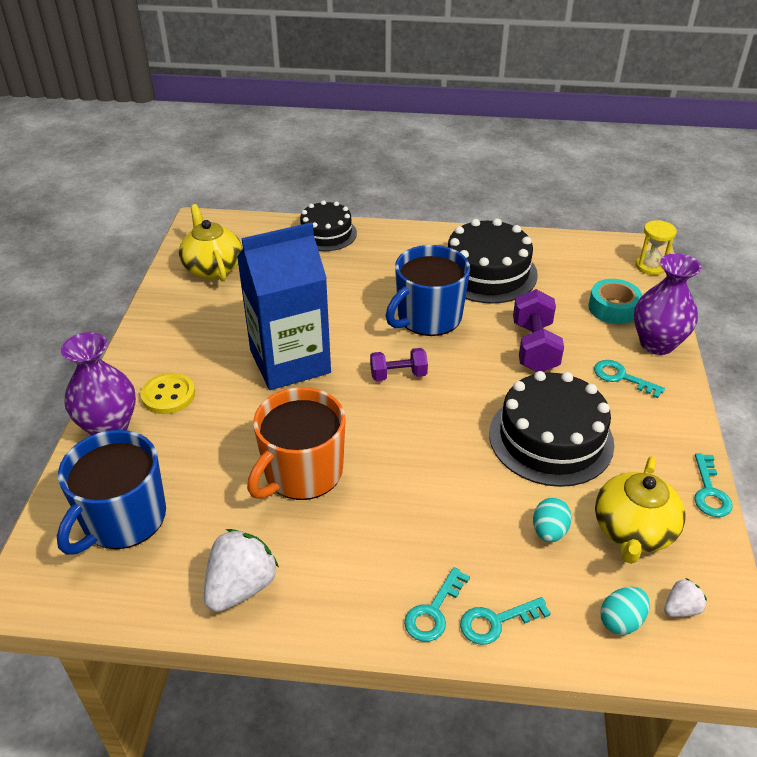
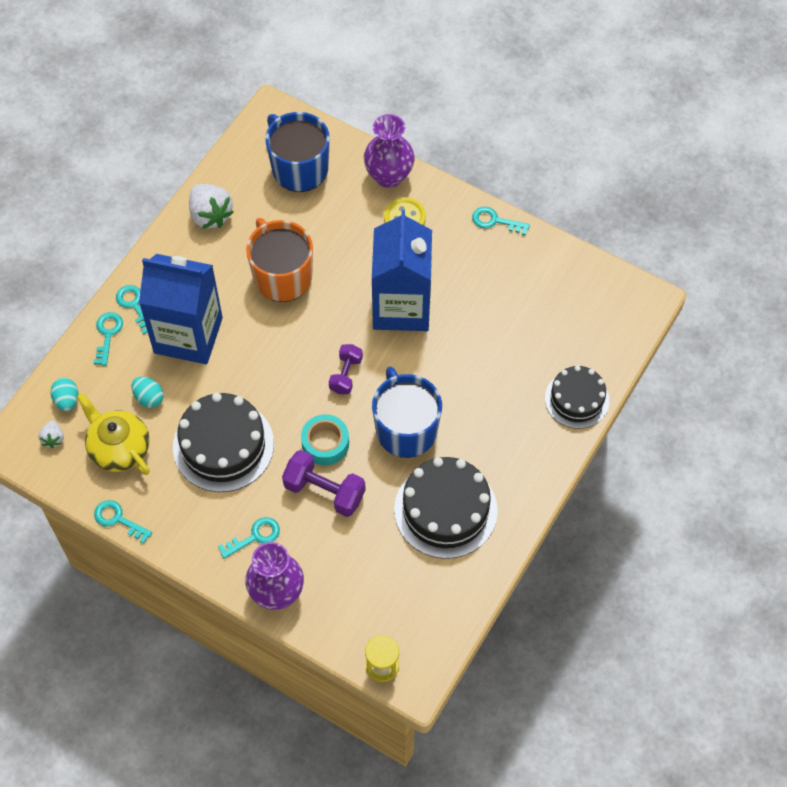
camera: 115 degrees right, 20 degrees up
yellow teapot [179,204,242,282] -> none
turquoise tape [588,279,642,324] -> turquoise tape moved to [301,414,349,465]
none -> blue carton [139,254,223,364]
none -> turquoise key [472,207,530,235]

